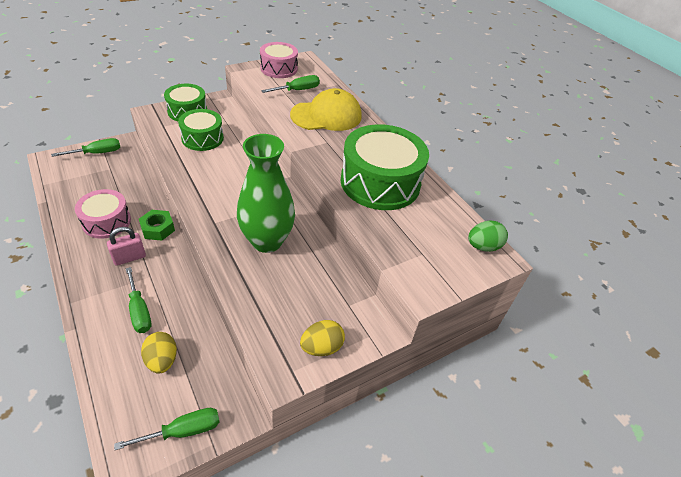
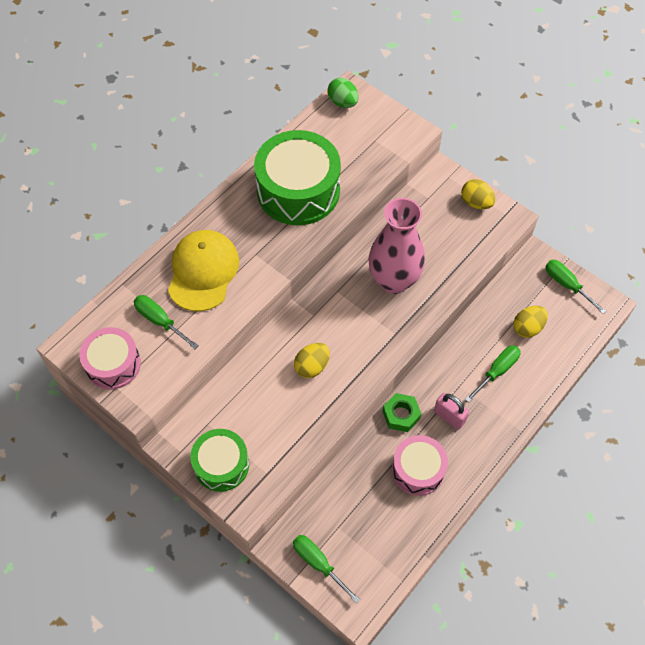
camera: 105 degrees left, 15 degrees up
green drum [178,109,224,151] -> none
green vase [237,134,295,253] -> pink vase [368,198,425,294]
yellow cap [290,88,362,131] -> yellow cap turned 45 degrees clockwise [168,230,239,311]
none -> yellow egg [294,343,330,378]

